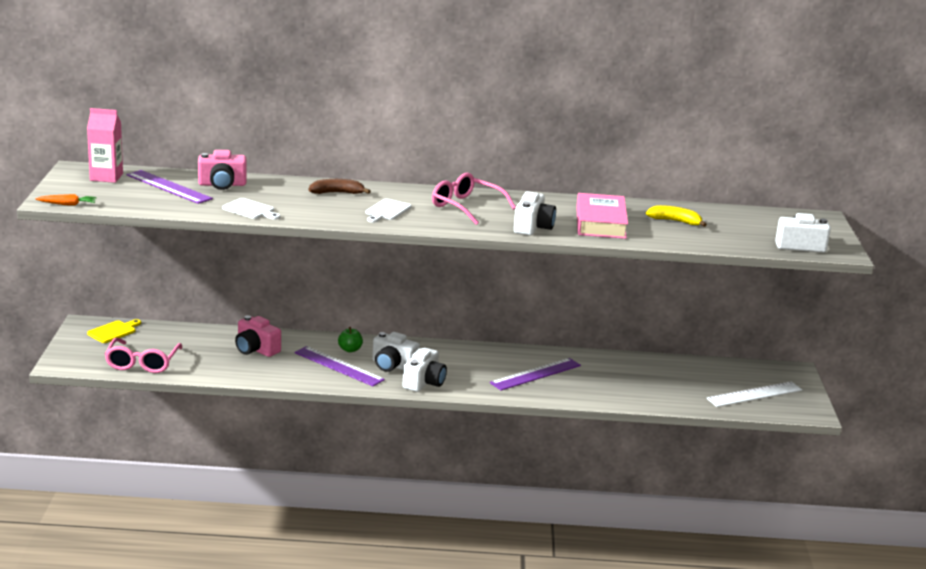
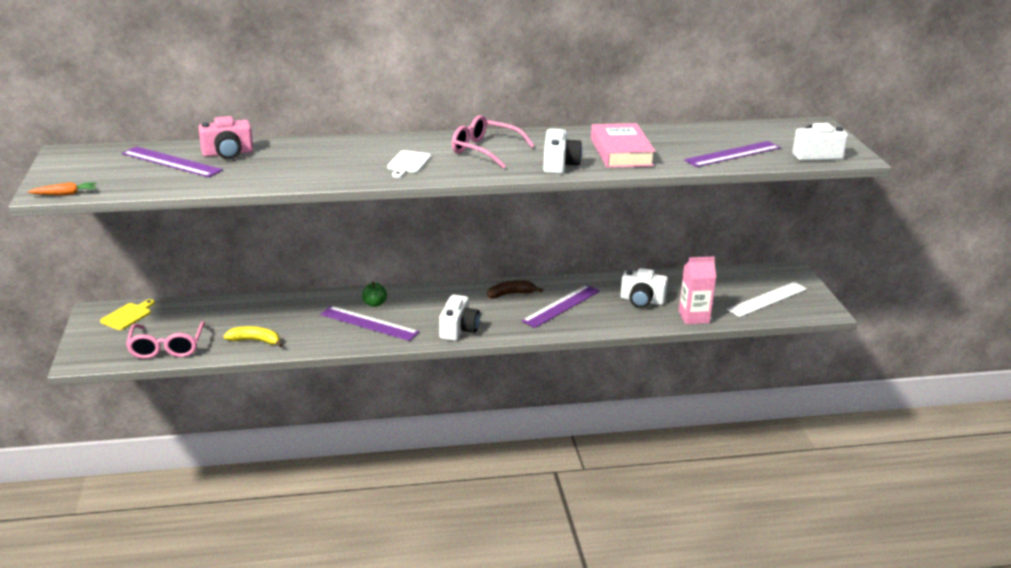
camera: 10 degrees left, 5 degrees up
pink carton [87,108,123,183] -> pink carton moved to [679,257,716,324]
white cutting board [222,198,280,220] -> none
pink camera [235,315,281,357] -> none
brown banana [309,179,371,194] -> brown banana moved to [487,280,543,299]
white camera [372,332,420,372] -> white camera moved to [620,268,668,308]
yellow banana [646,205,707,227] -> yellow banana moved to [223,326,283,347]
none -> purple ruler [684,141,781,167]

